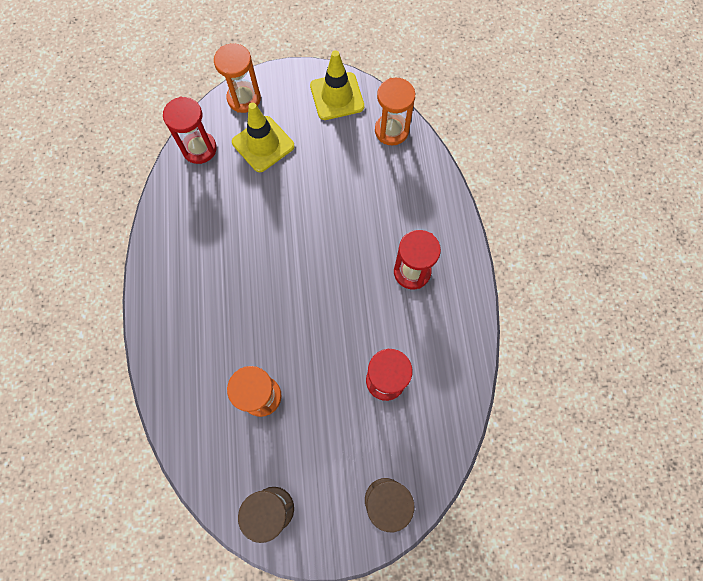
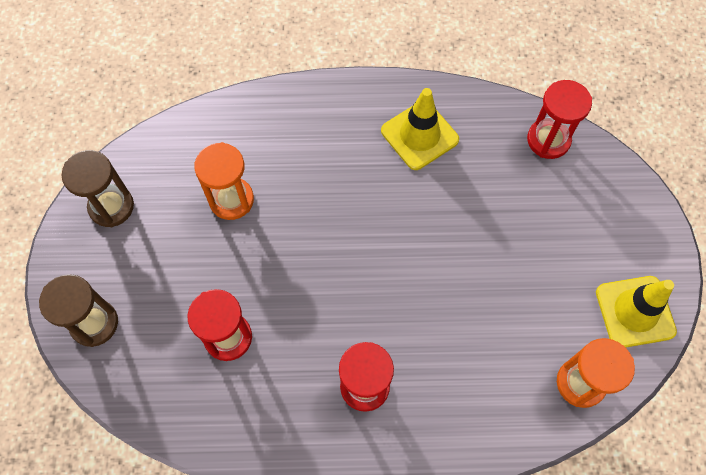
camera: 95 degrees right, 5 degrees down
orange hourglass [214,43,261,113] -> none
yellow traffic cone [232,102,294,172] -> yellow traffic cone moved to [381,88,459,170]

